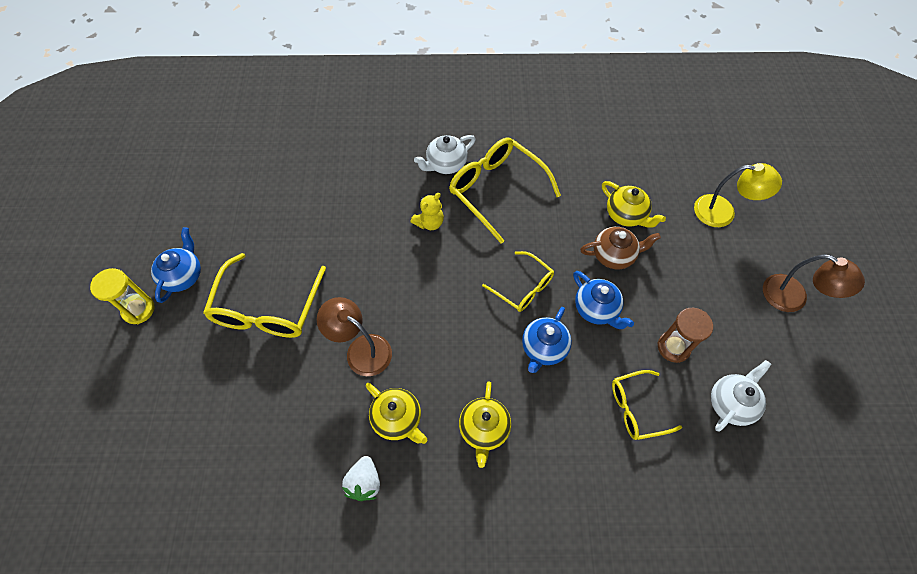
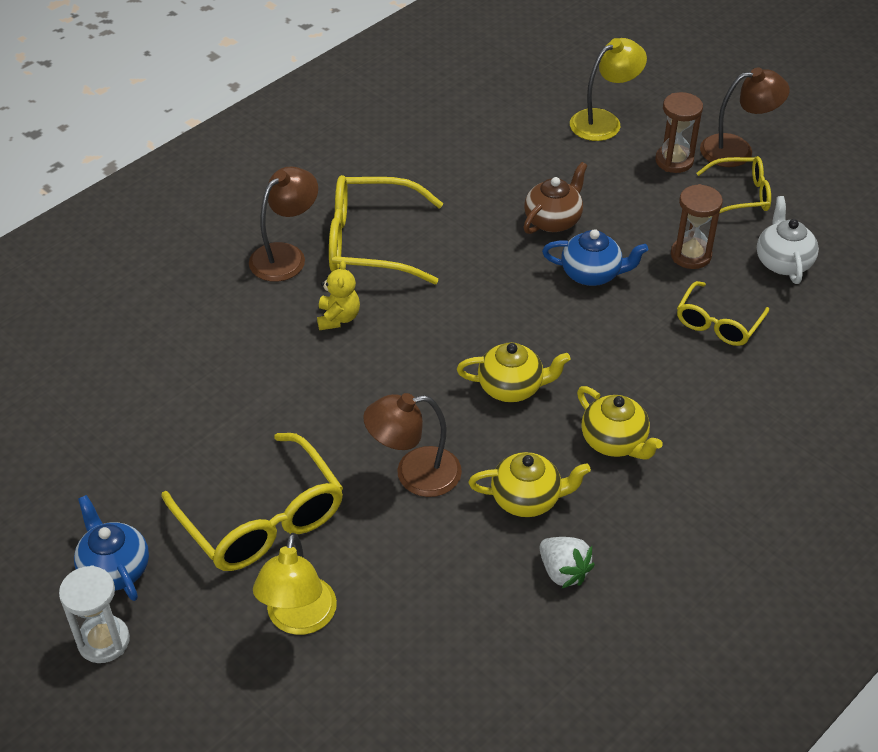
camera: 45 degrees left, 15 degrees down
yellow hourglass [90,268,155,324] -> white hourglass [59,565,130,663]
white teapot [414,135,475,174] -> brown lamp [249,167,318,282]
yellow glasses [482,251,554,312] -> yellow glasses moved to [696,156,771,214]
blue teapot [522,307,572,373] -> none
yellow teapot [602,181,666,228] -> yellow teapot moved to [457,342,571,402]
none -> yellow lamp [253,533,337,635]
none -> brown hourglass [655,92,703,173]

